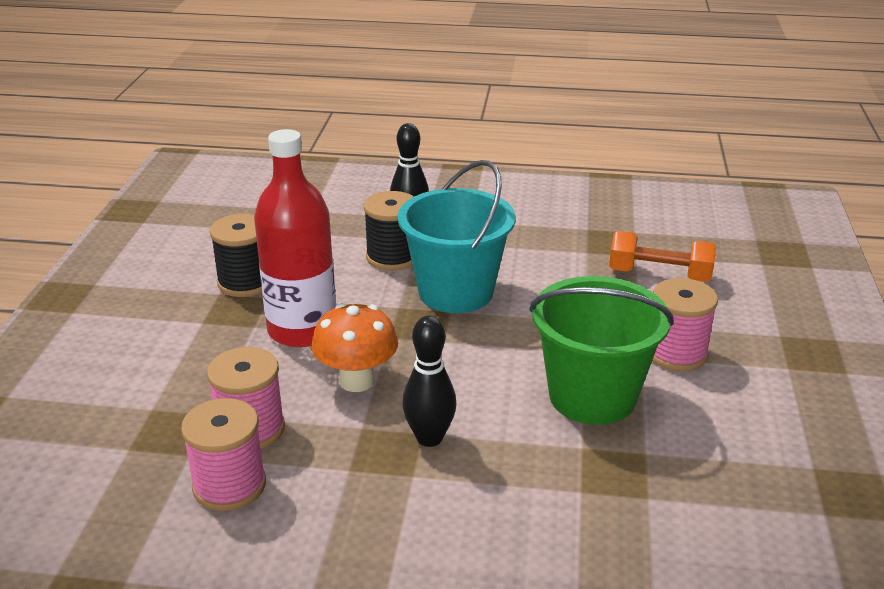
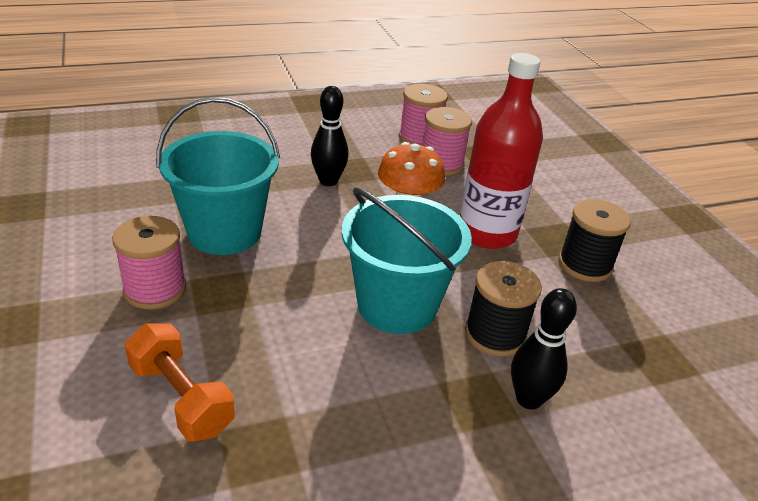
camera: 150 degrees right, 5 degrees up
green bucket [529,276,674,425] -> turquoise bucket [156,97,280,255]
orange dumbbell [609,231,716,282] -> orange dumbbell turned 60 degrees clockwise [125,323,235,441]

